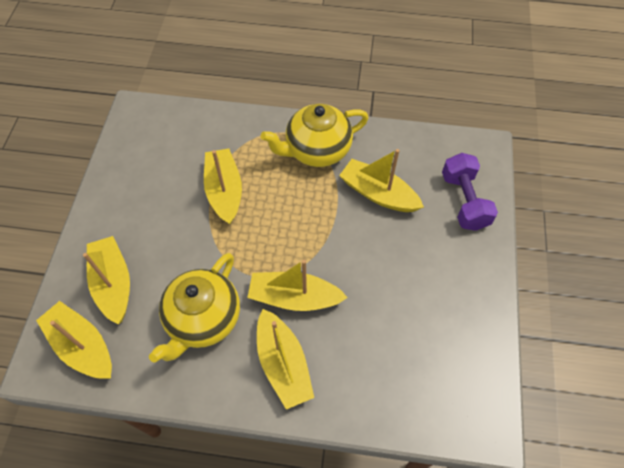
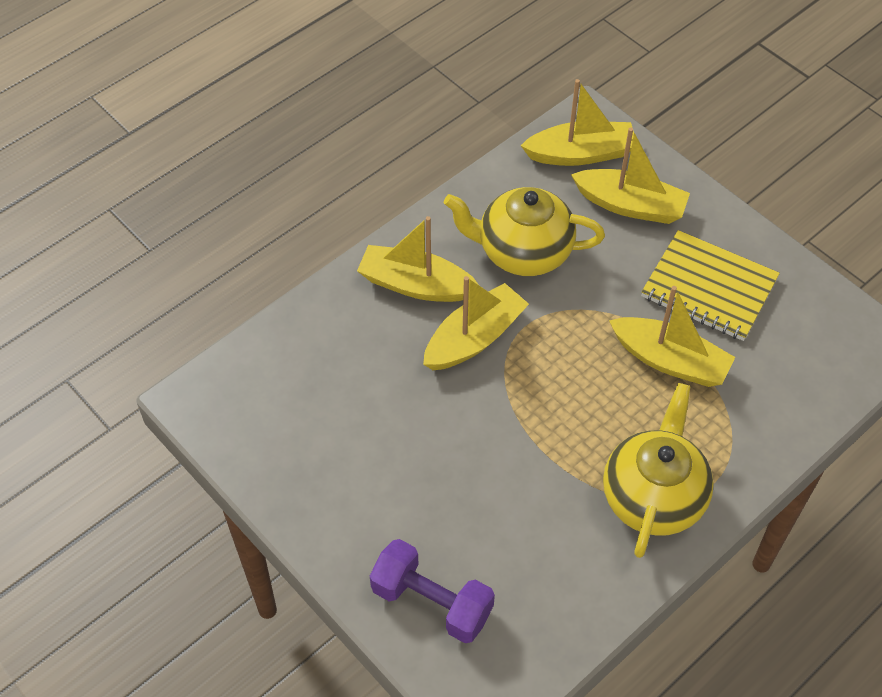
camera: 130 degrees right, 5 degrees down
yellow teapot [149,253,240,363] -> yellow teapot turned 60 degrees counterclockwise [444,187,605,276]
yellow boat [339,149,424,212] -> none
none -> yellow notebook [641,230,780,341]

